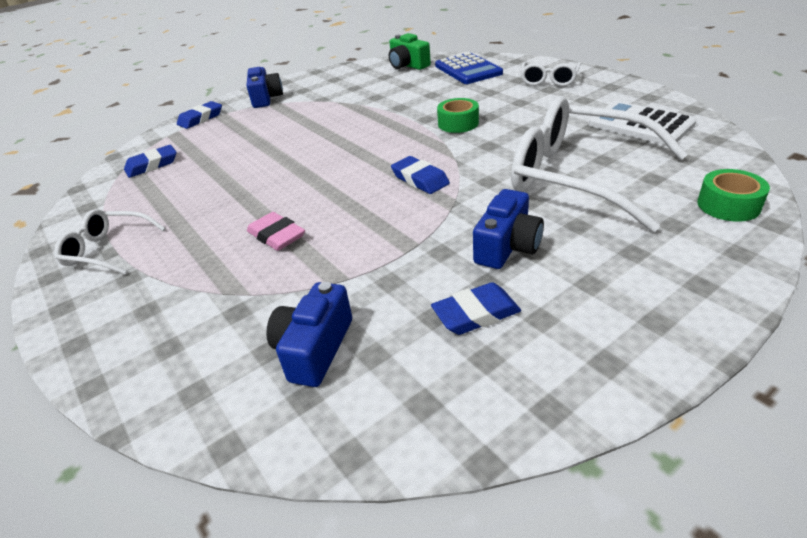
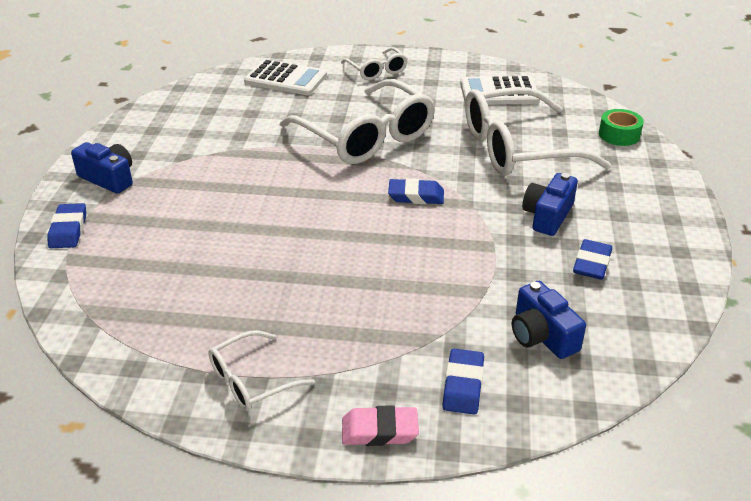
camera: 50 degrees left, 0 degrees up
blue eraser [124,145,177,178] -> blue eraser moved to [443,349,484,415]
pink eraser [247,212,305,251] -> pink eraser moved to [342,406,419,446]
green camera [389,33,431,70] -> none
blue calculator [435,52,503,84] -> white calculator [244,59,327,95]
green tape [437,98,479,133] -> white glasses [280,79,435,164]
blue camera [473,189,544,269] -> blue camera turned 135 degrees counterclockwise [522,173,578,236]

